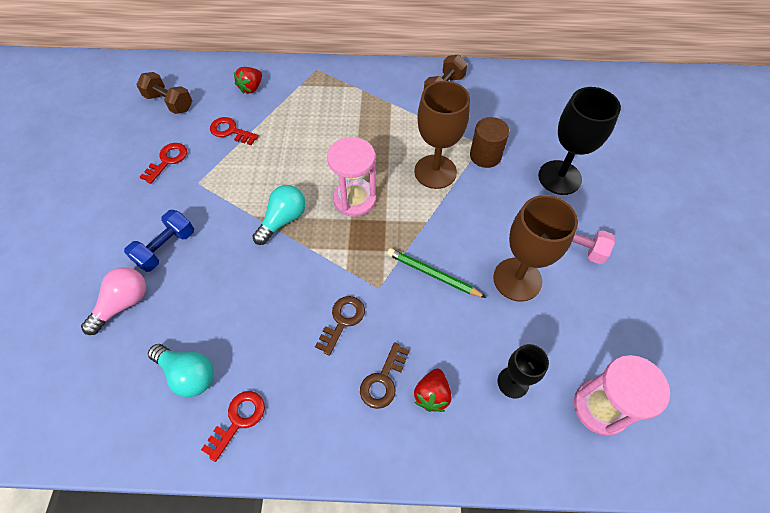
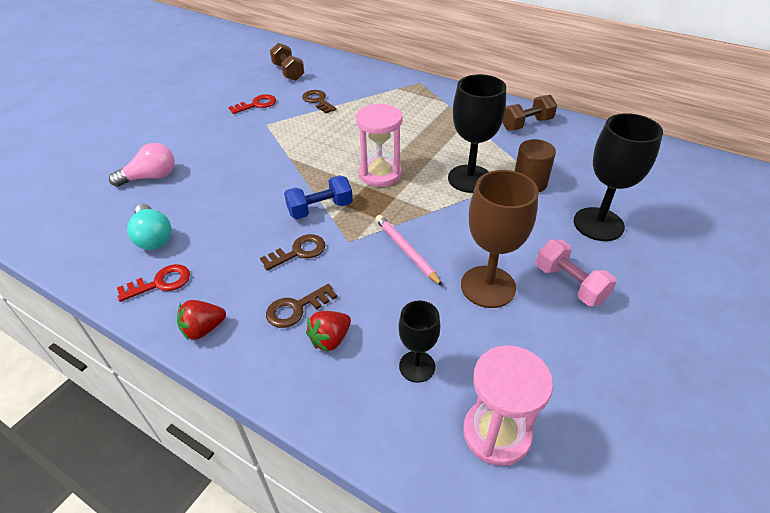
camera: 30 degrees right, 15 degrees down
blue dumbbell [124,210,194,272] -> blue dumbbell moved to [284,175,353,219]
red key [210,117,259,145] -> brown key [302,90,337,113]
red strawberry [234,67,262,94] -> red strawberry moved to [177,300,226,340]
turquoise light bulb [252,185,306,245] -> none
green pencil [387,248,486,298] -> pink pencil [376,215,443,286]
brown goblet [414,81,470,189] -> black goblet [448,74,506,193]

